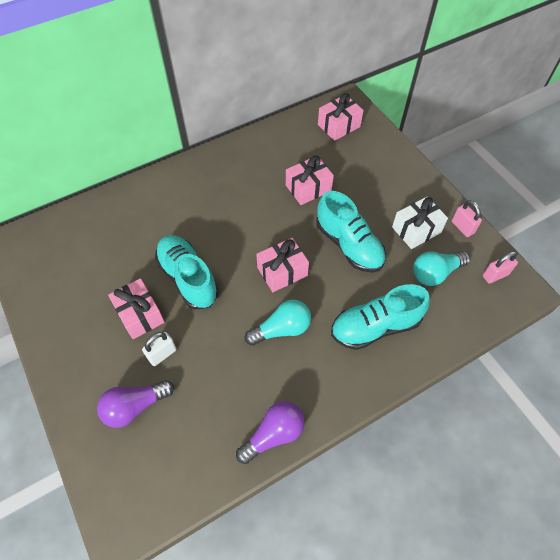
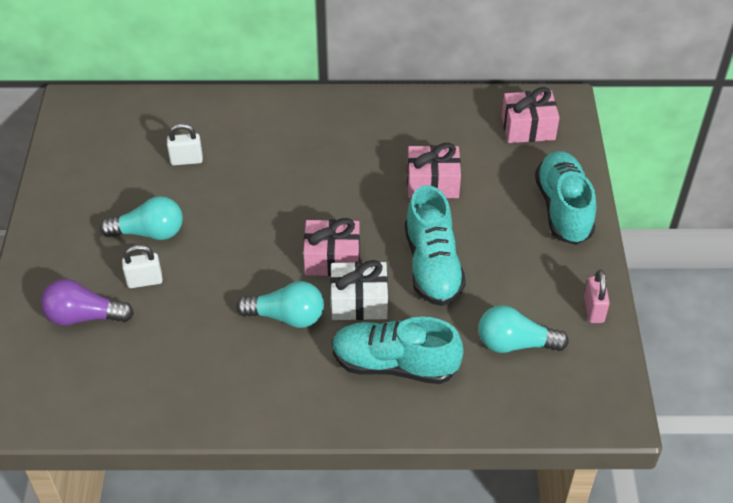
camera: 30 degrees right, 10 degrees down
pink gift [108,278,165,339] -> turquoise light bulb [100,196,183,240]
turquoise shoe [155,235,219,310] -> turquoise shoe moved to [535,151,596,245]
purple light bulb [236,401,304,464] -> none
white gift [392,196,448,249] -> white gift moved to [330,260,388,320]
pink padlock [483,251,518,284] -> none
none -> white padlock [167,123,203,165]

